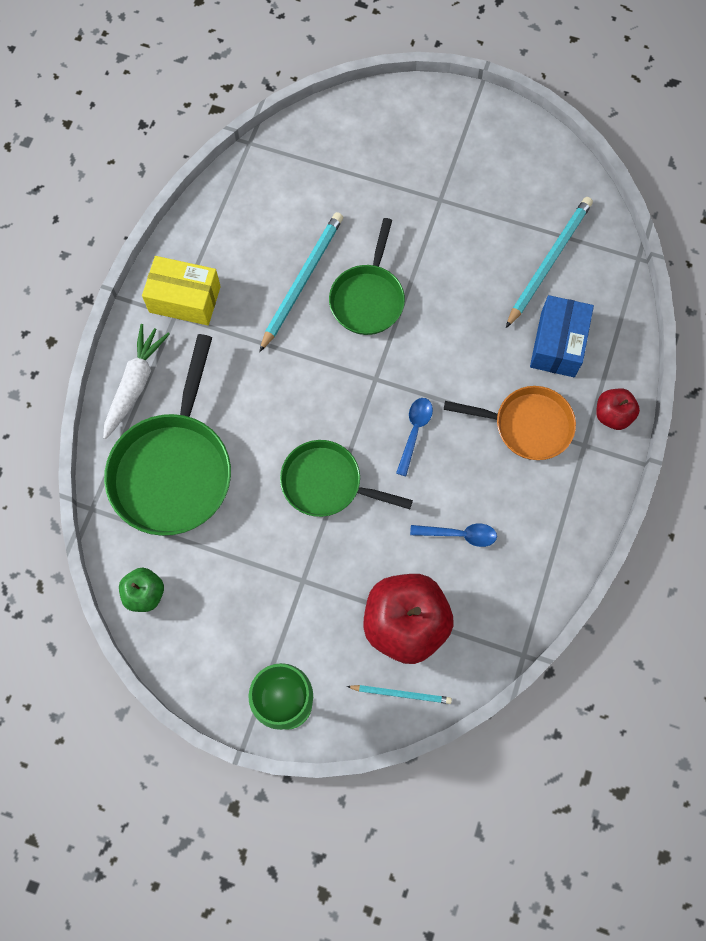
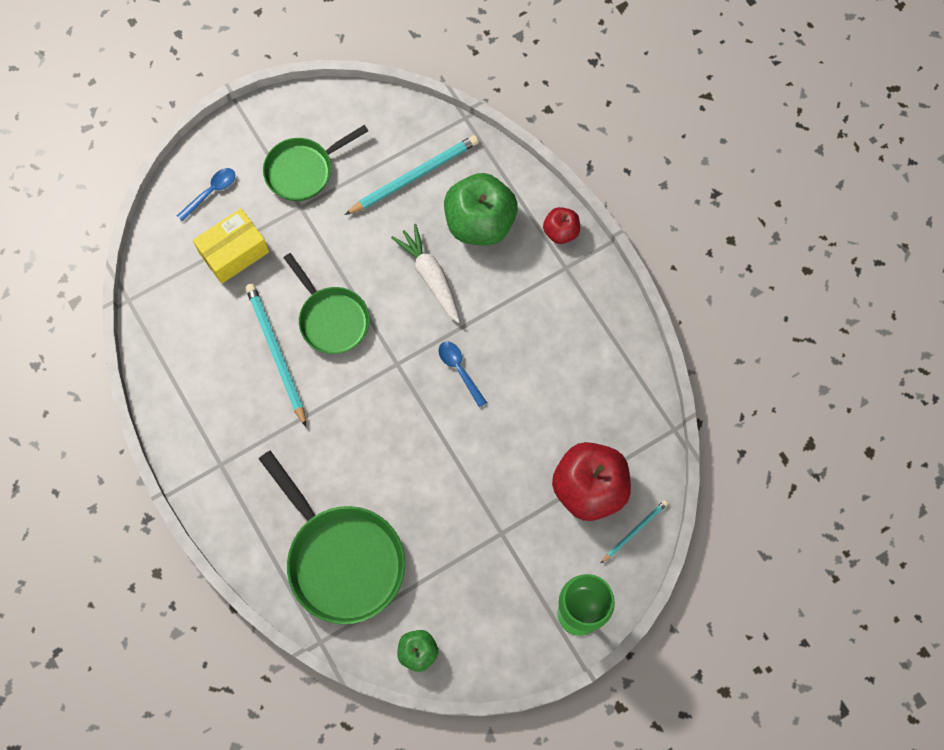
camera: 50 degrees left, 0 degrees up
white carrot [103,324,170,439] -> white carrot moved to [391,224,460,323]
yellow box [142,256,221,325] -> yellow box moved to [193,208,269,284]
green pan [280,440,413,517] -> green pan moved to [263,125,368,201]
blue spoon [410,523,497,547] -> blue spoon moved to [177,168,235,222]
orange pan [444,386,576,460] -> none
turquoise pencil [506,197,593,328] -> turquoise pencil turned 75 degrees clockwise [345,135,479,215]
blue box [530,295,594,377] -> green apple [444,173,518,246]

